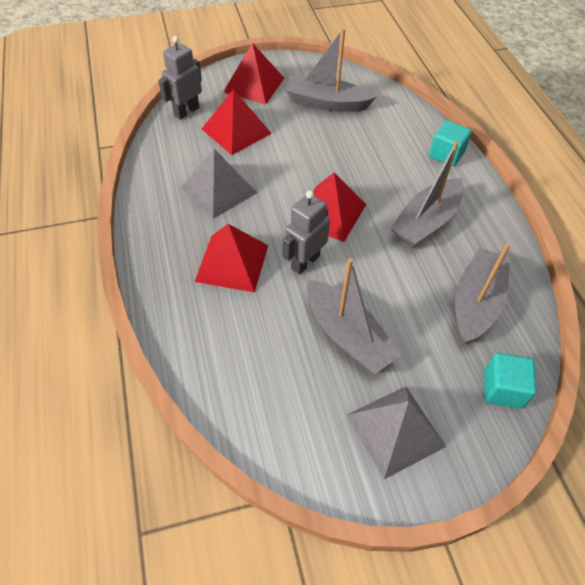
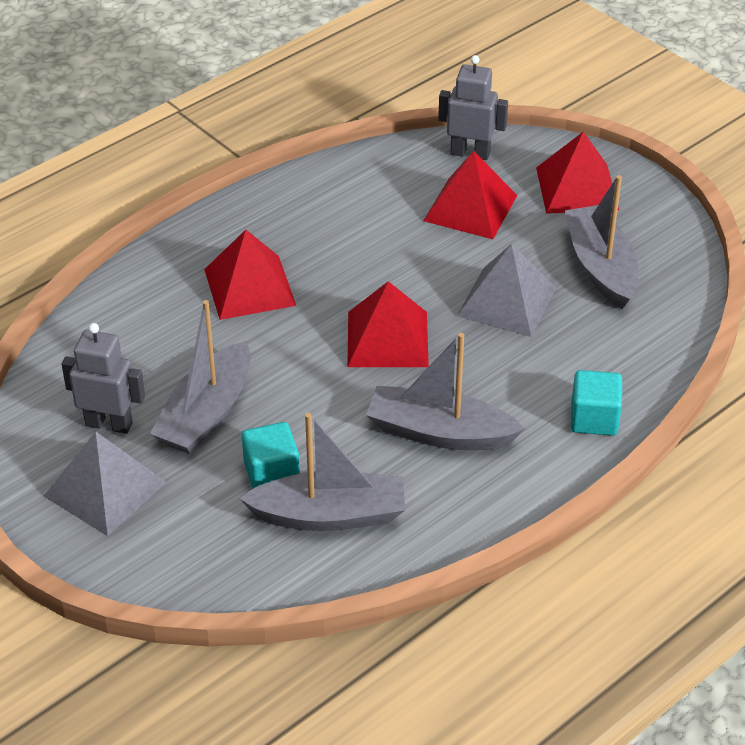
camera: 65 degrees right, 10 degrees down
grey pyramid [181,149,257,219] -> grey pyramid moved to [457,244,556,337]
grey robot [283,191,330,275] -> grey robot moved to [62,323,145,434]
turquoise cube [484,353,537,409] -> turquoise cube moved to [242,422,300,489]

